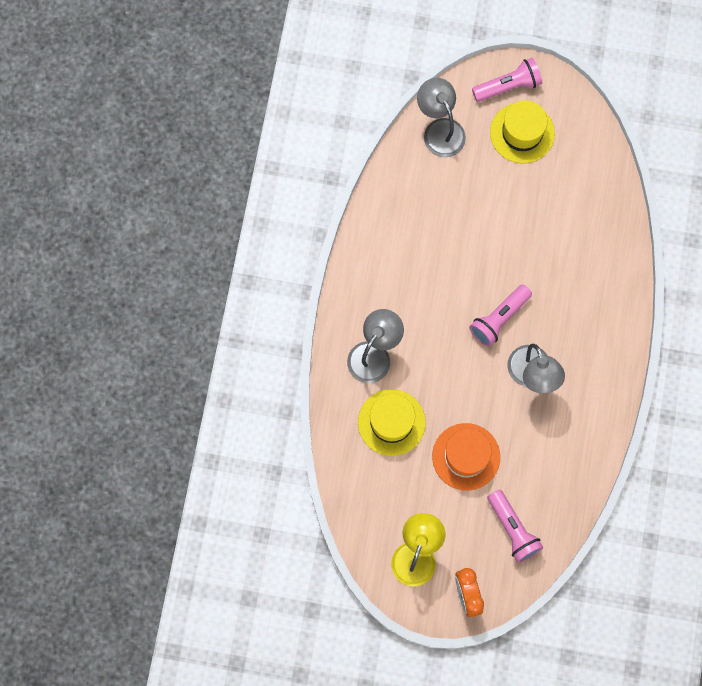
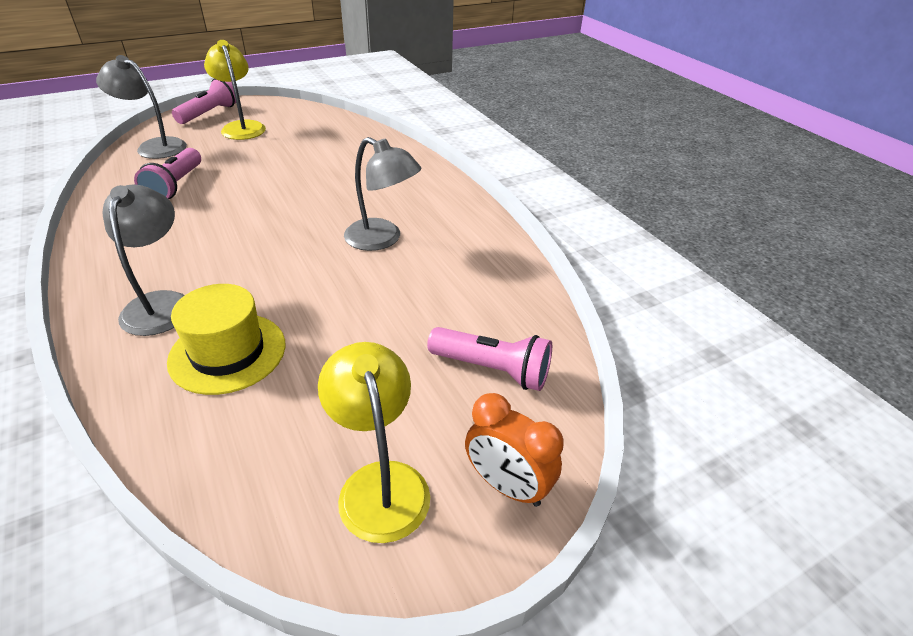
camera: 40 degrees left, 35 degrees down
orange hat [432,423,500,491] -> none
pink flashlight [469,285,532,347] -> pink flashlight moved to [134,148,201,199]
yellow hat [490,100,555,164] -> yellow lamp [204,40,266,140]

